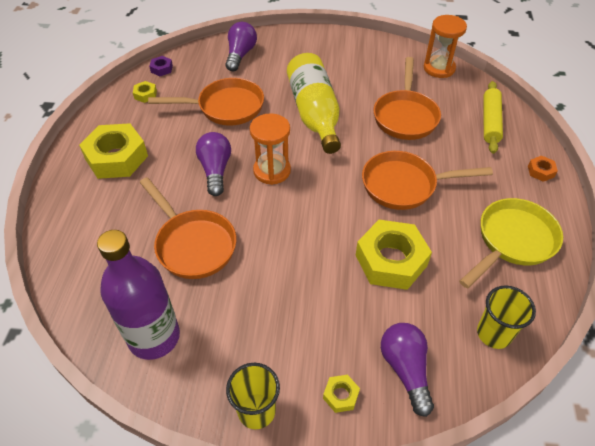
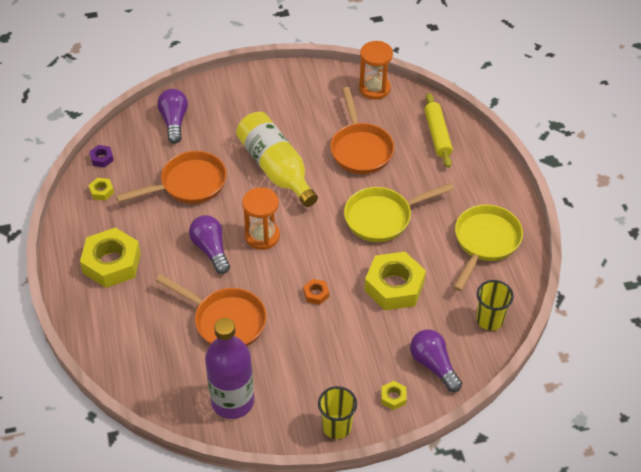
camera: 20 degrees left, 0 degrees up
orange pan [362,151,493,210] -> yellow pan [344,183,454,242]
orange nut [528,156,558,182] -> orange nut moved to [303,279,329,305]

